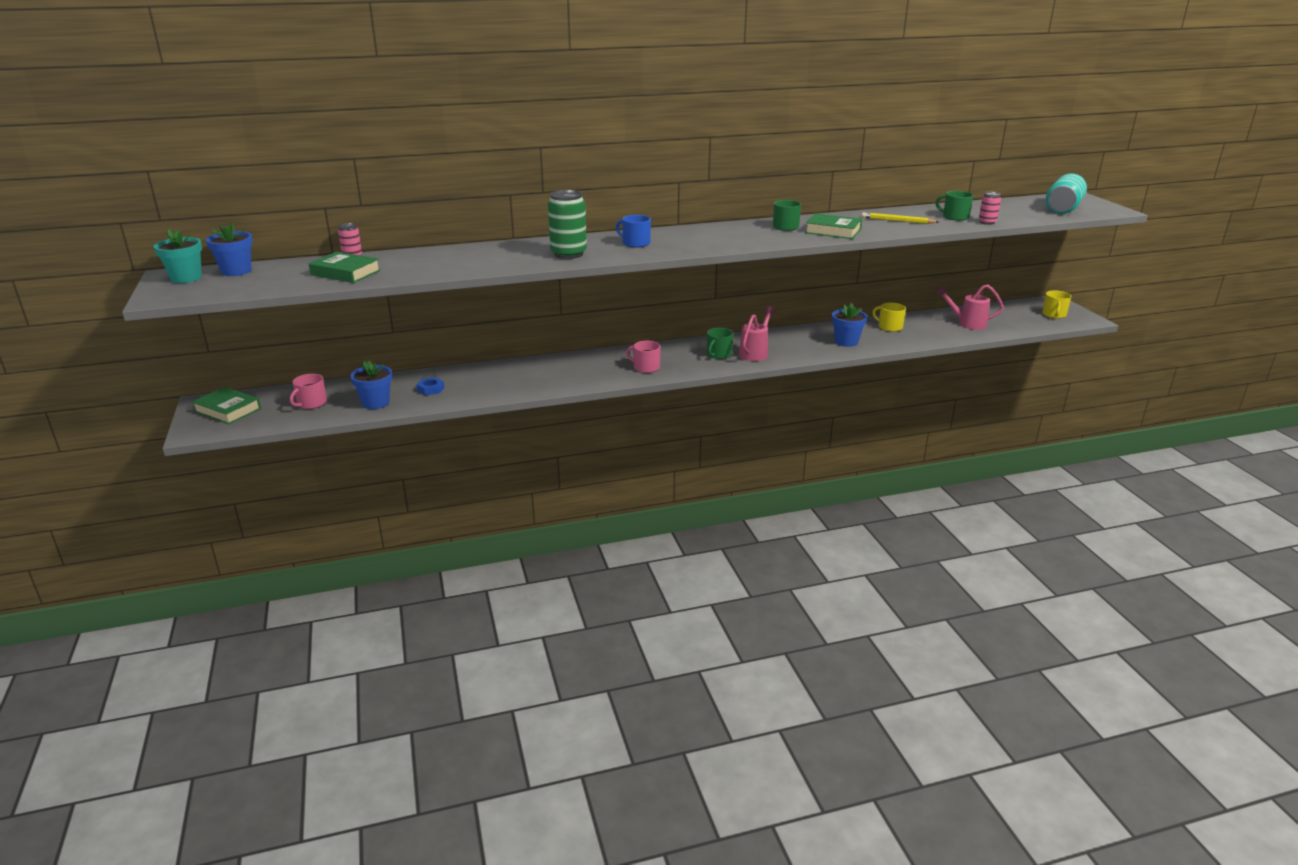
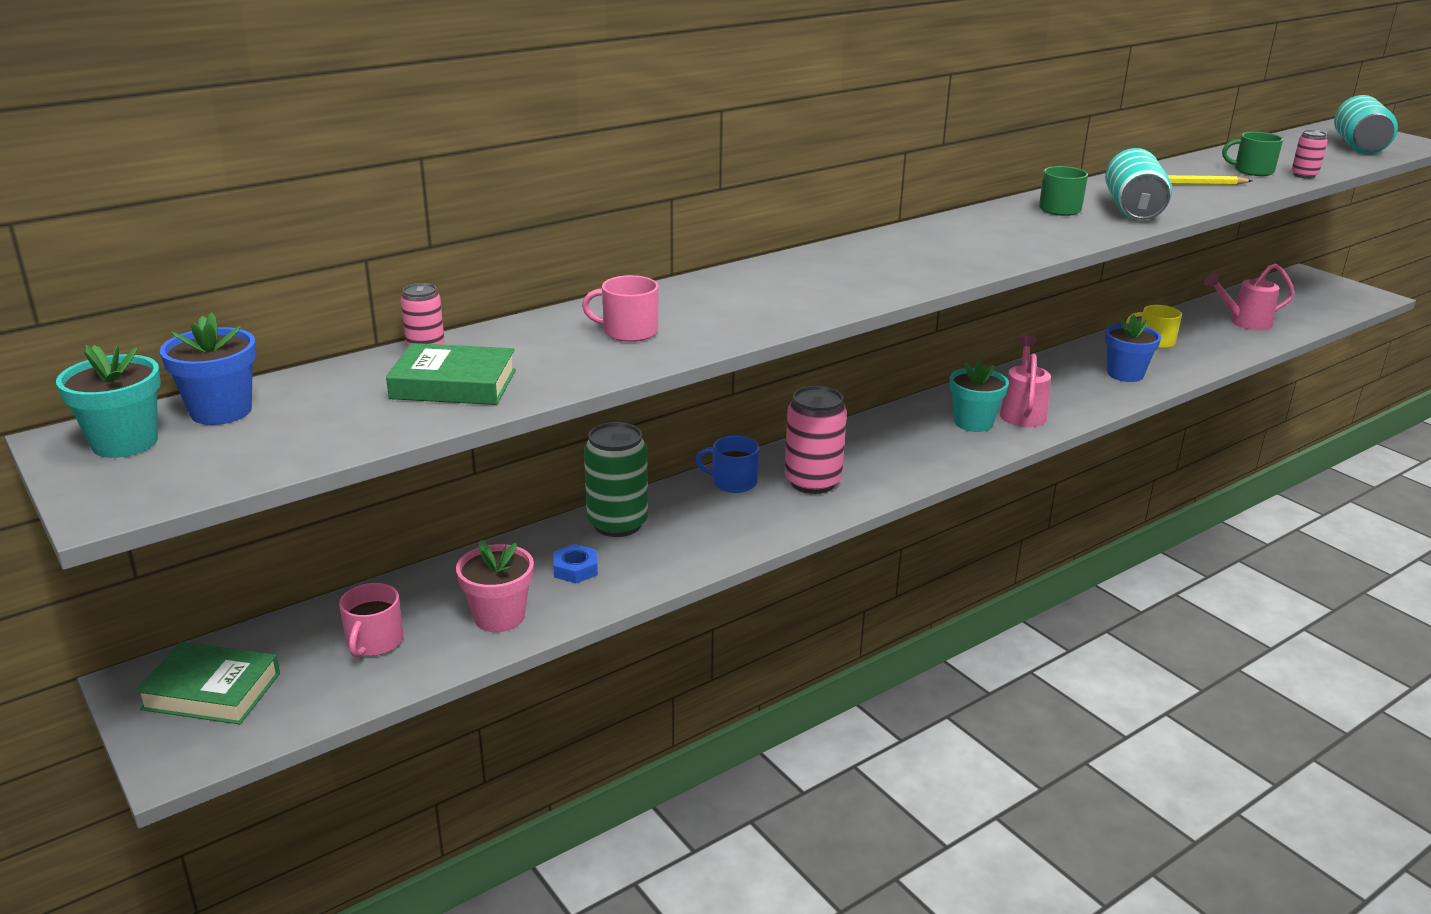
camera: 20 degrees left, 0 degrees up
blue flower pot [350,361,392,409] -> pink flower pot [456,540,534,632]
green can [548,190,587,259] -> green can moved to [584,422,648,537]
blue mug [616,215,651,248] -> blue mug moved to [696,436,760,493]
pink mug [626,341,661,373] -> pink mug moved to [582,275,659,342]
green mug [707,328,733,359] -> turquoise flower pot [950,359,1009,432]
green book [805,213,862,239] -> turquoise can [1105,148,1172,220]
yellow mug [1042,291,1071,319] -> none
none -> pink can [785,386,847,494]

